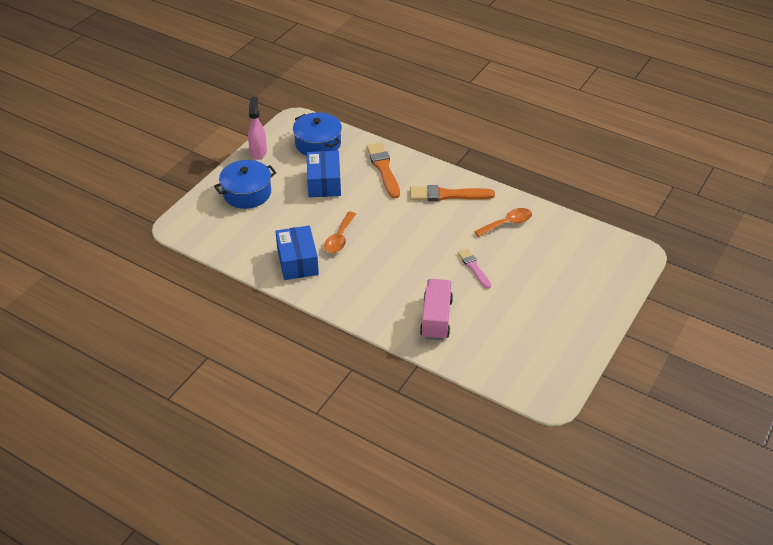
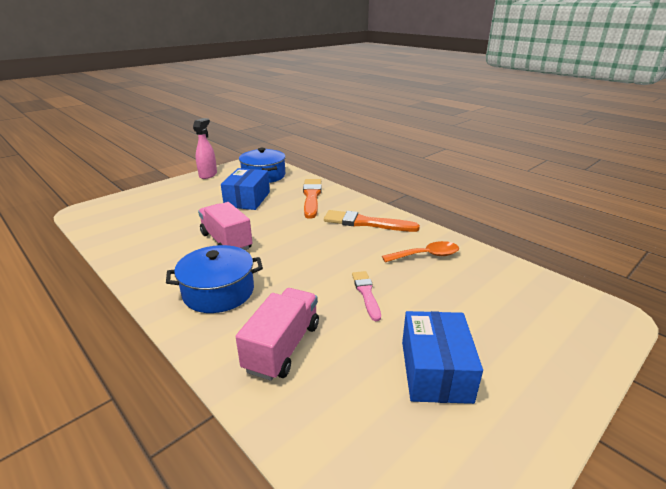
camera: 15 degrees right, 15 degrees down
blue pot [214,160,276,209] -> blue pot moved to [166,245,263,313]
blue box [275,225,319,280] -> blue box moved to [402,311,483,404]
orange spoon [324,212,356,253] -> pink truck [198,202,253,250]

